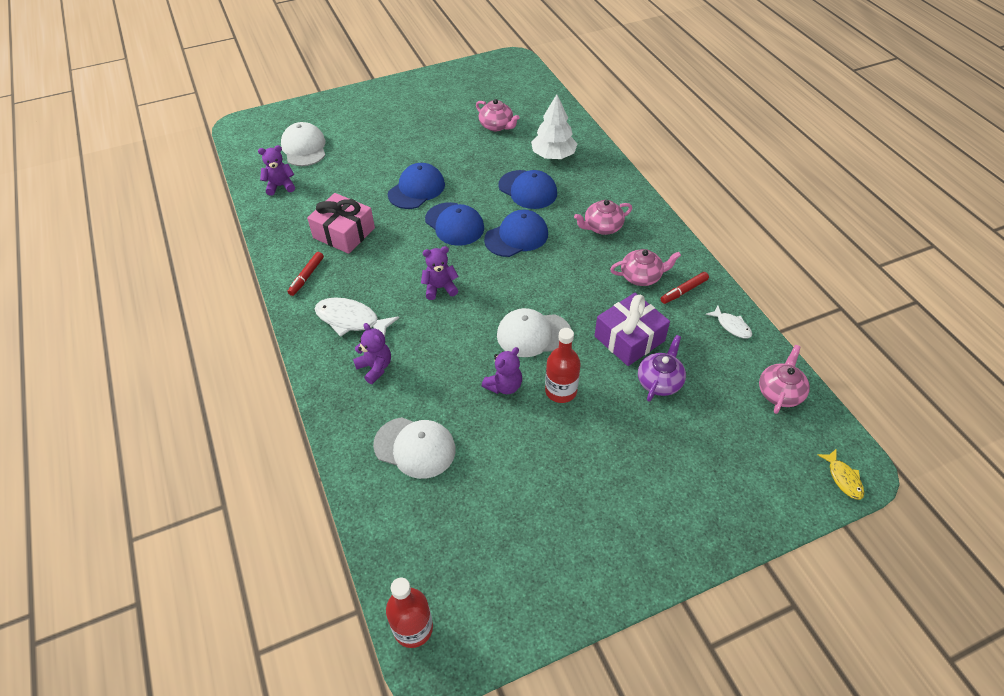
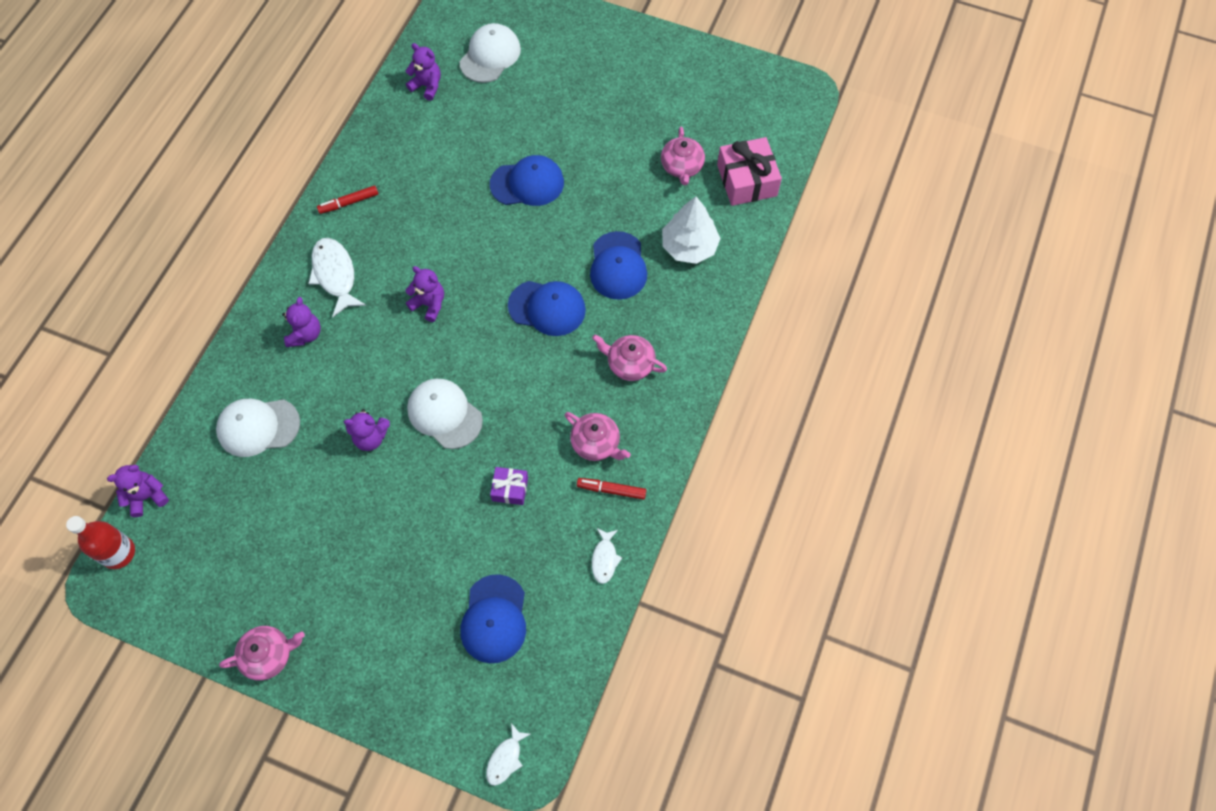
camera: 45 degrees right, 15 degrees up
pink gift [307,193,375,254] -> pink gift moved to [717,137,782,206]
white cap [373,417,456,479] -> white cap turned 105 degrees clockwise [216,399,300,457]
blue cap [425,202,484,246] -> blue cap moved to [460,574,526,663]
red bottle [545,328,581,403] -> none
purple gift [594,293,670,366] -> purple gift [490,467,528,505], size x0.55
purple teapot [638,335,686,401] -> none
pink teapot [759,345,810,414] -> pink teapot moved to [219,626,305,681]
yellow fish [818,449,864,500] -> white fish [486,723,531,786]
none -> purple teddy bear [107,465,169,517]

